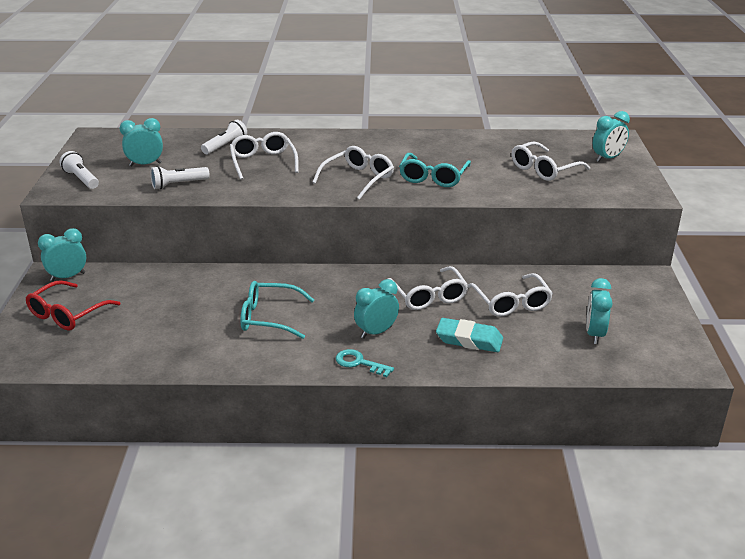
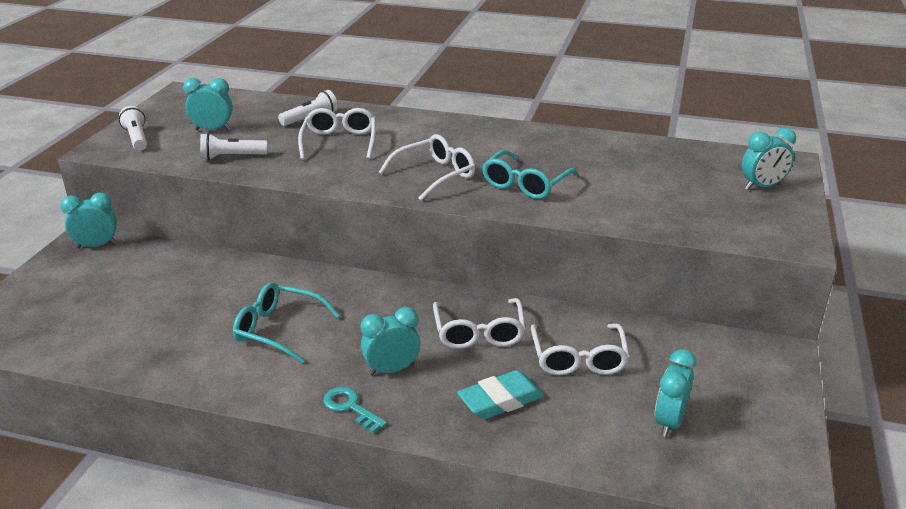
camera: 15 degrees right, 0 degrees up
red glasses [26,280,120,330] -> none
turquoise eraser [436,318,503,352] -> turquoise eraser turned 60 degrees counterclockwise [457,370,544,419]
white glasses [511,142,590,181] -> none

